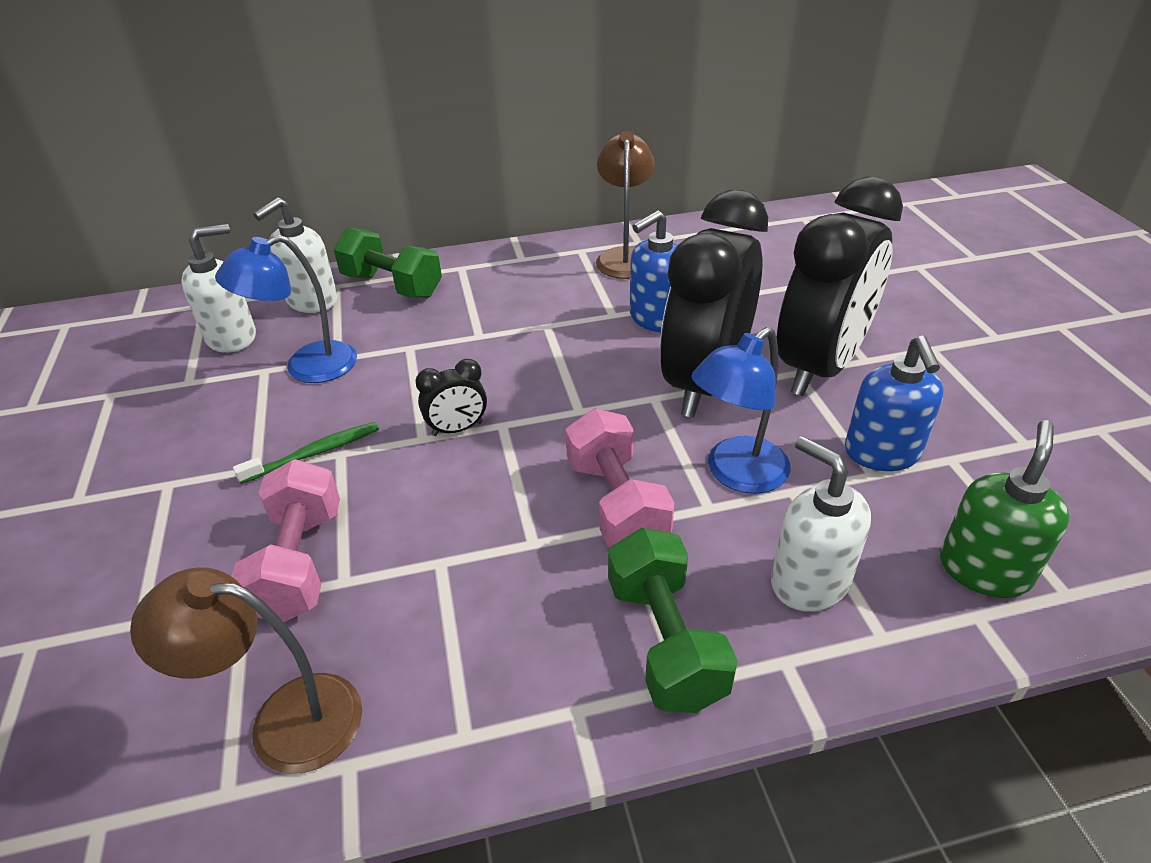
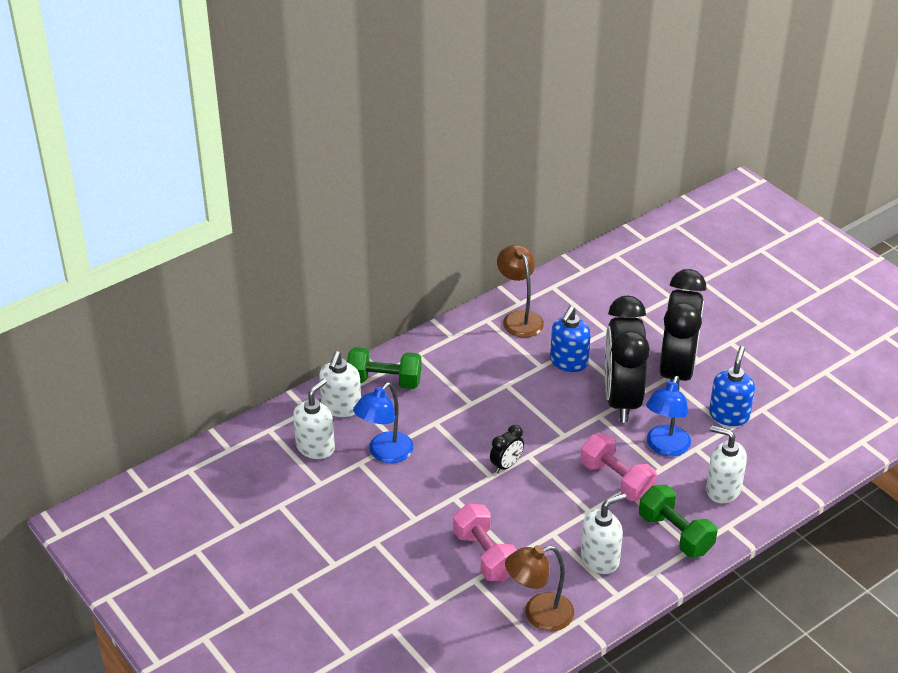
camera: 25 degrees left, 0 degrees up
green toothbrush [233,422,379,484] -> none
blue soap dispenser [845,336,944,471] -> blue soap dispenser turned 135 degrees counterclockwise [709,346,755,426]
green soap dispenser [940,420,1069,598] -> none
none -> white soap dispenser [581,493,627,574]

